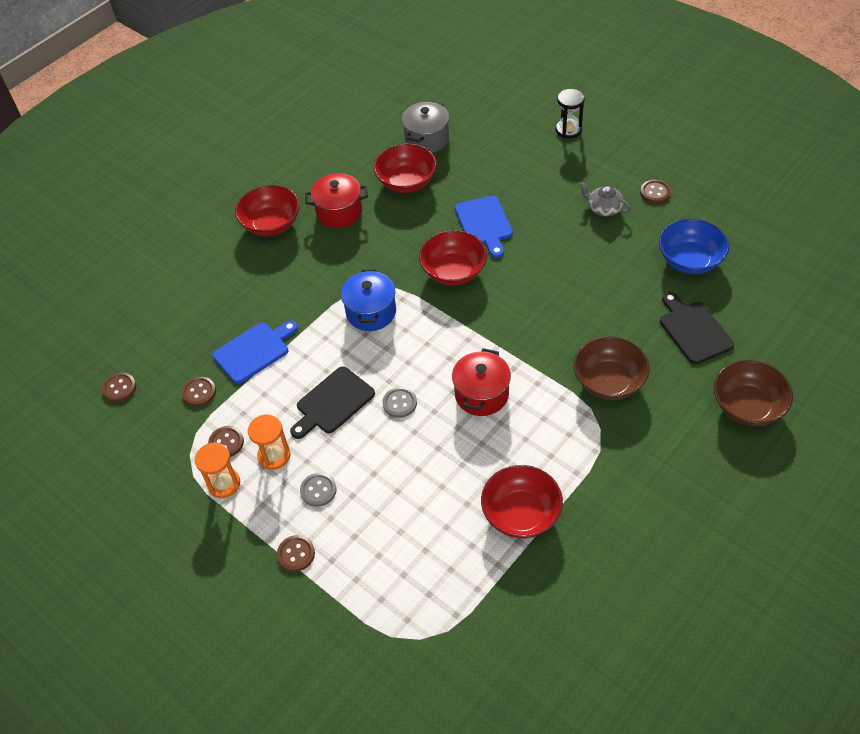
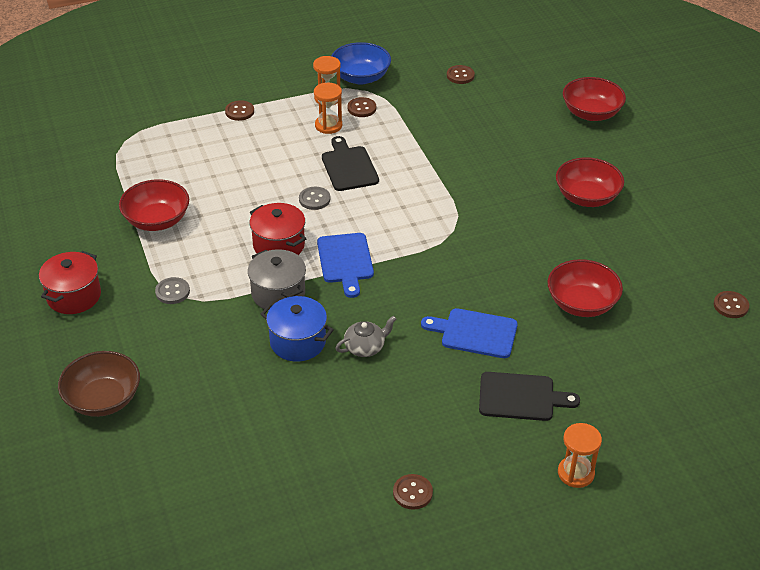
camera: 115 degrees right, 10 degrees down
brown button [182,377,216,407] -> brown button moved to [714,291,749,318]
blue cutting board [213,320,298,384] -> blue cutting board moved to [317,233,374,298]
grey button [300,473,337,507] -> grey button moved to [155,277,190,304]
red pot [305,173,368,228] -> red pot moved to [39,251,101,314]
blue pot [341,269,396,331] -> blue pot moved to [261,296,334,362]
grey pot [402,101,449,153] -> grey pot moved to [248,249,306,311]
red bowl [419,230,487,285] -> red bowl moved to [563,77,626,121]
black hourglass [556,89,585,139] -> orange hourglass [558,423,602,488]
brown bowl [574,336,650,400] -> none
grey teapot [579,181,631,217] -> grey teapot moved to [335,316,396,357]
blue bowl [659,219,729,274] -> blue bowl moved to [332,42,391,85]
black cutting board [660,292,734,364] -> black cutting board moved to [479,372,580,421]

